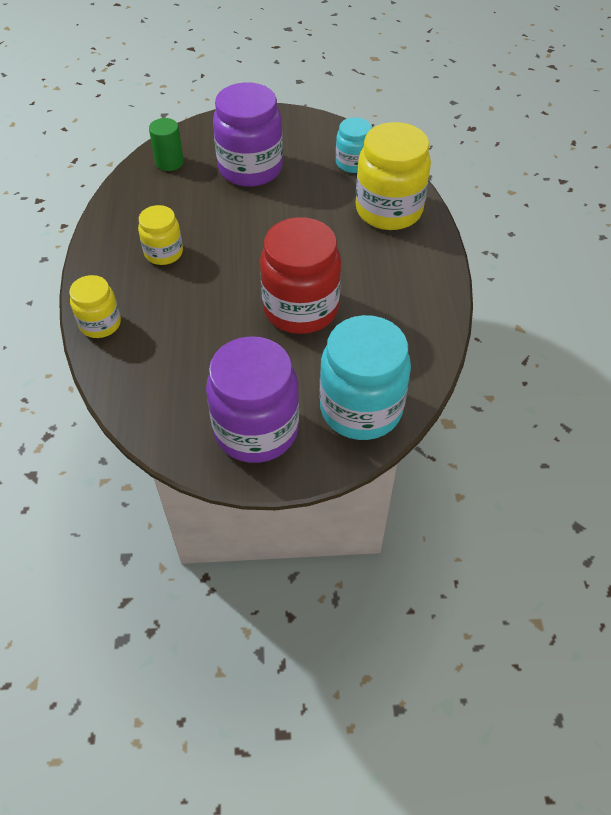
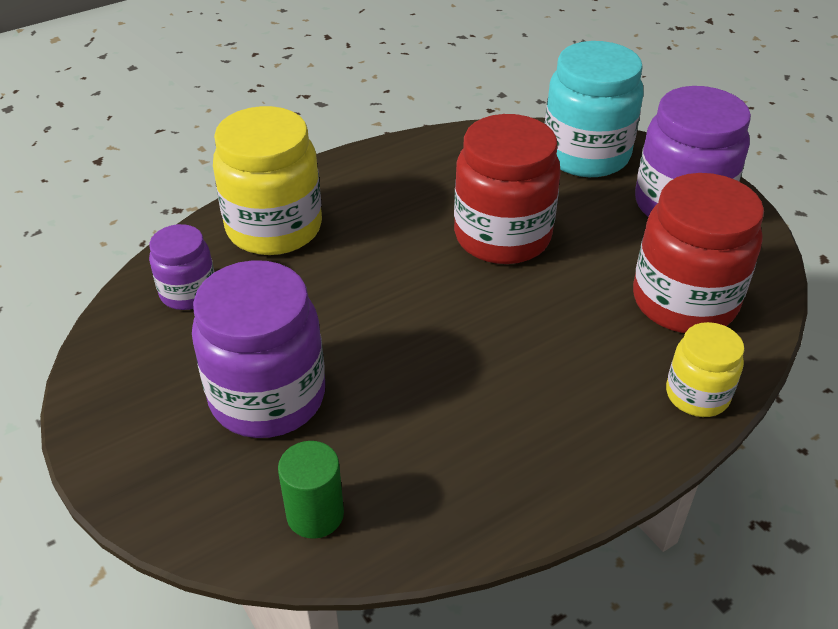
camera: 120 degrees left, 10 degrees down
yellow jar [138,205,183,265] -> none
turquoise jar [336,117,371,173] -> purple jar [149,224,214,310]
none -> red jar [633,173,764,333]

